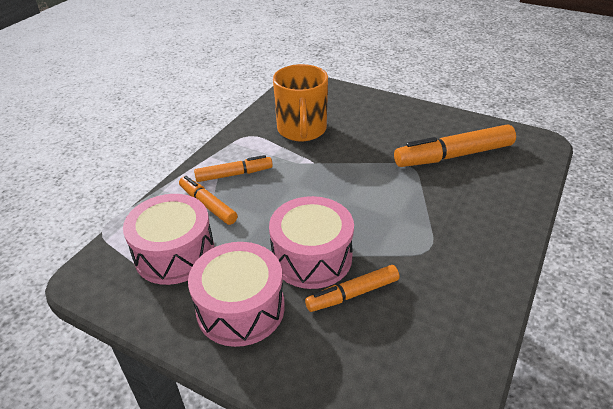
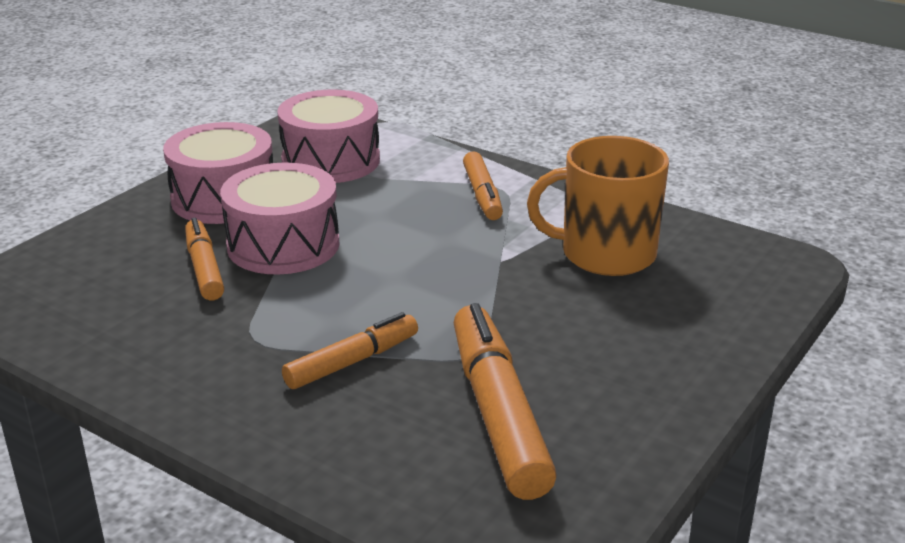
camera: 95 degrees right, 10 degrees down
orange marker [179,176,238,225] -> orange marker moved to [282,312,418,389]

